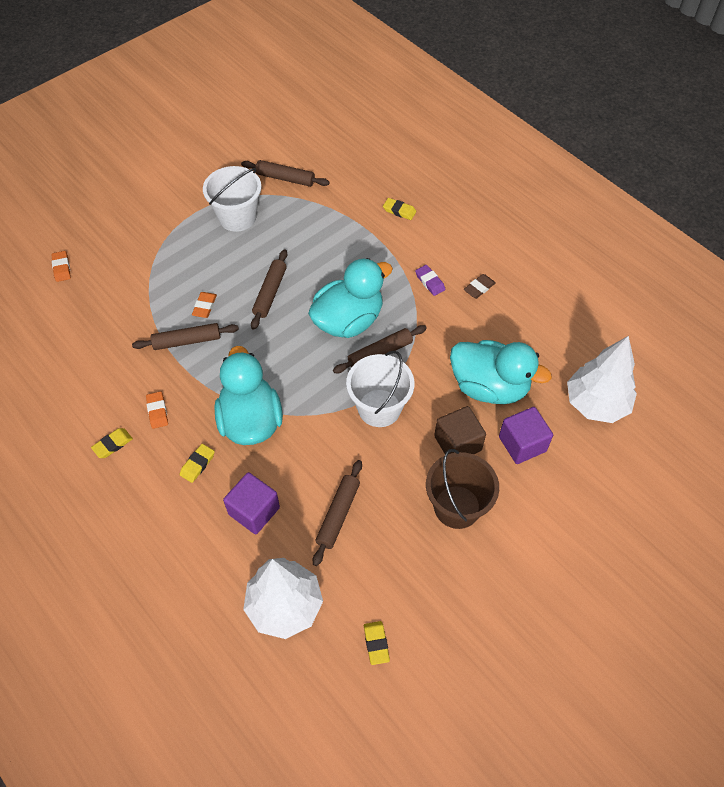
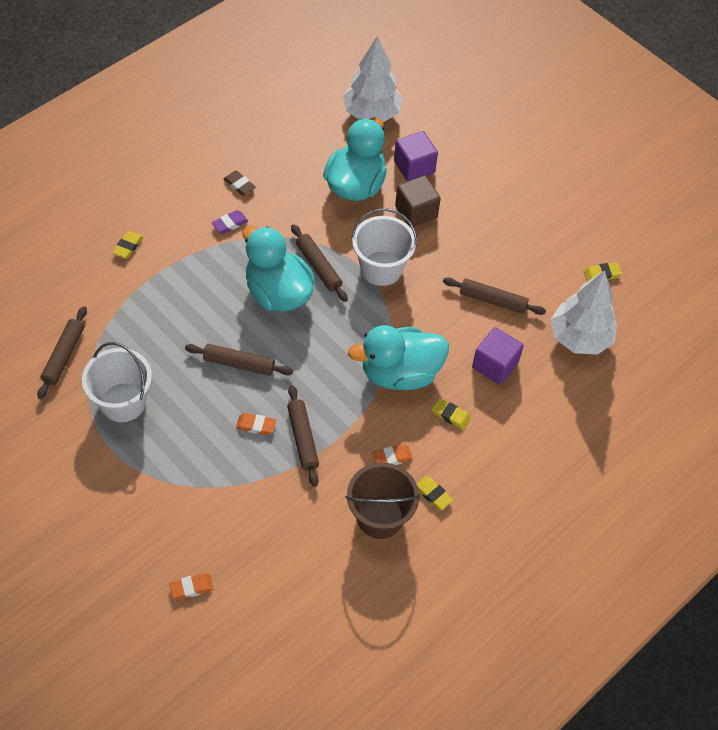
camera: 95 degrees left, 0 degrees up
brown bucket [426,449,499,529] -> brown bucket moved to [346,463,420,539]

